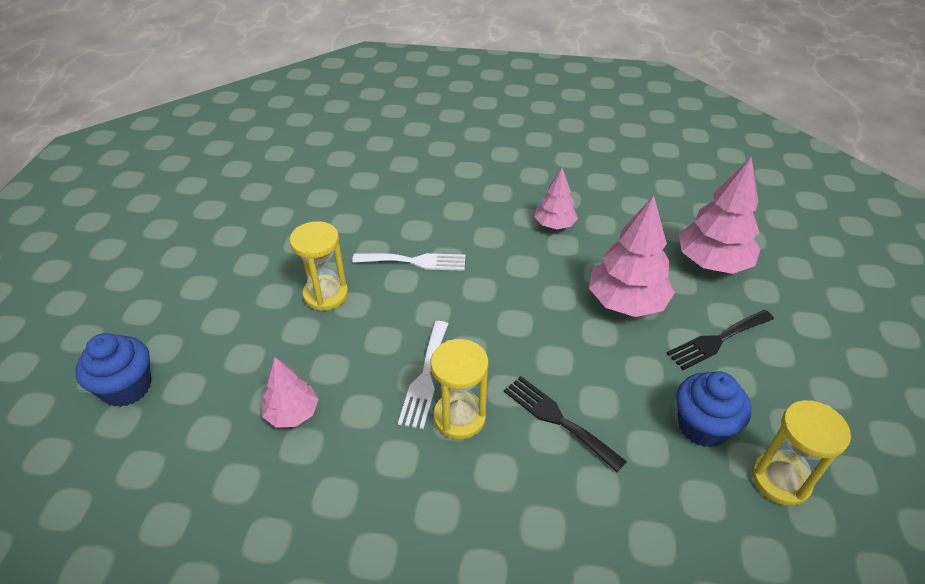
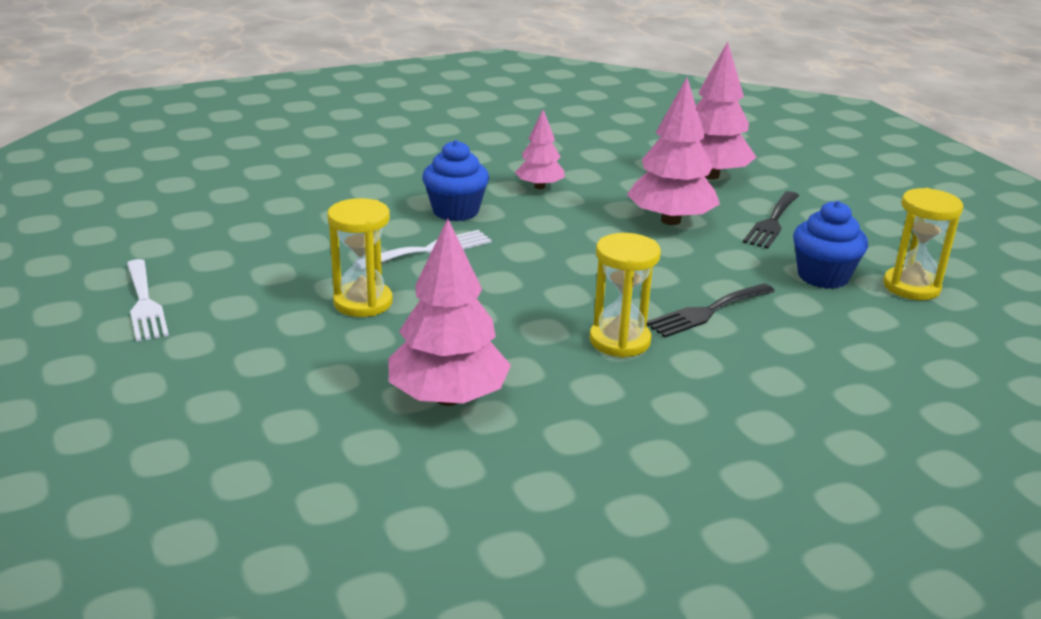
camera: 35 degrees left, 15 degrees down
blue cupcake [75,333,151,407] -> blue cupcake moved to [423,140,489,221]
pink tree [262,357,319,428] -> pink tree [388,218,511,406], size x1.72
white fork [398,321,448,429] -> white fork moved to [127,259,169,341]
black fork [504,376,627,472] -> black fork turned 45 degrees counterclockwise [647,283,775,338]

